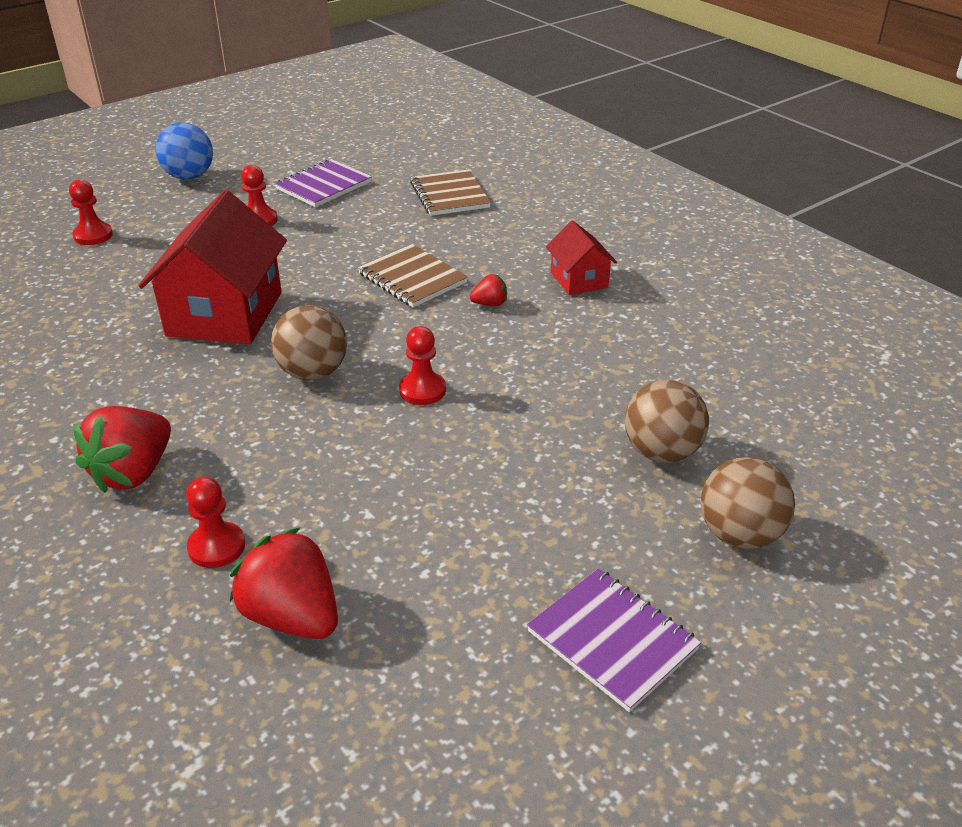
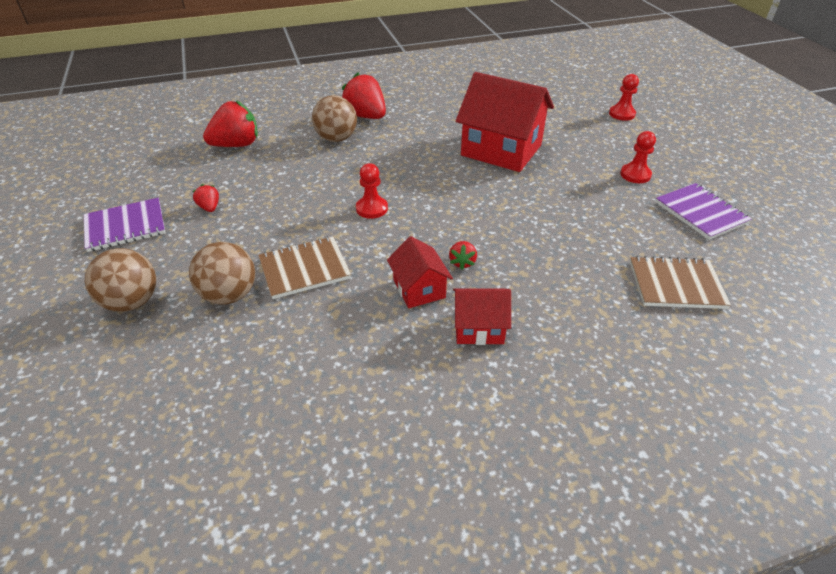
camera: 110 degrees right, 5 degrees up
blue ball [155,122,213,180] -> none
red pawn [186,477,245,568] -> none
brown ball [271,305,347,380] -> brown ball moved to [312,95,357,142]
brown notebook [358,244,468,307] -> brown notebook moved to [258,237,351,299]
none -> red strawberry [192,184,219,212]
none -> red house [387,236,453,308]

